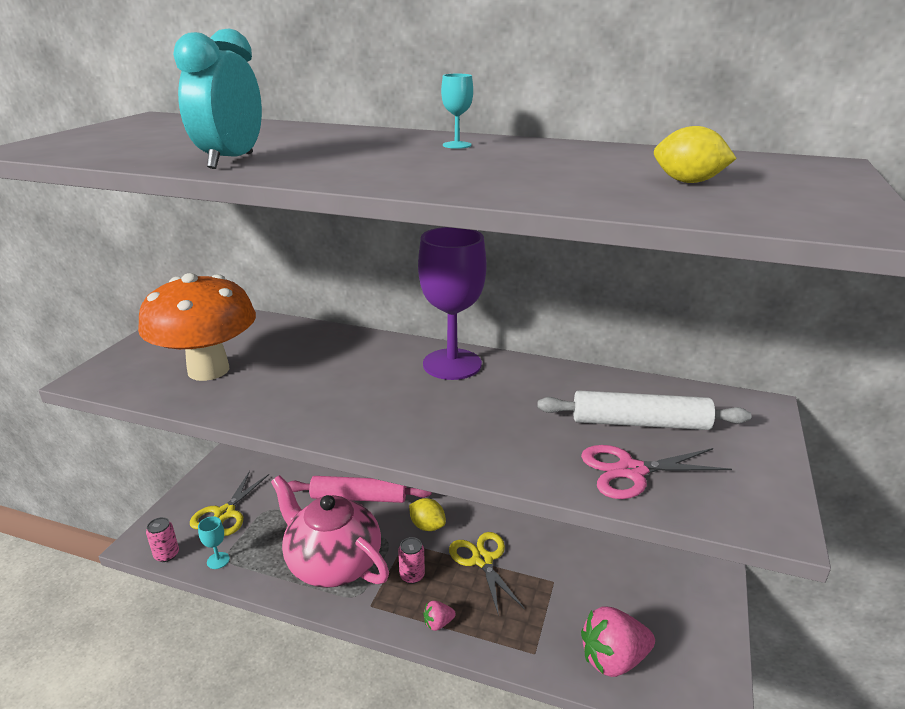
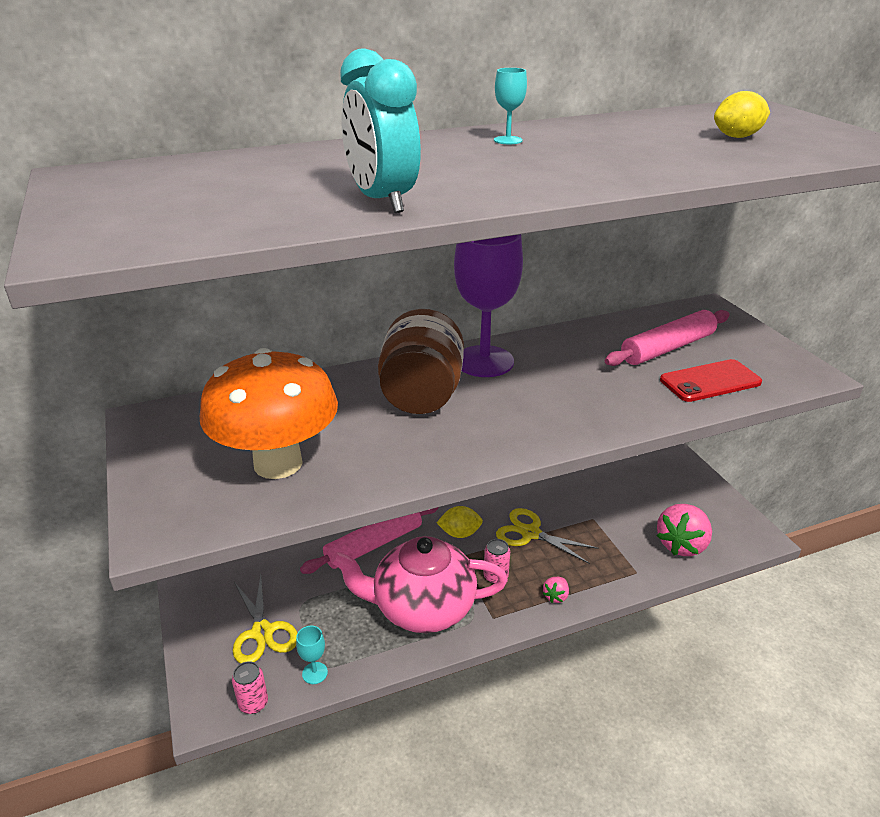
camera: 40 degrees left, 5 degrees up
white rolling pin [537,390,751,430] -> pink rolling pin [605,310,730,366]
pink scissors [581,445,732,499] -> red phone [660,359,762,402]
none -> brown jar [378,309,464,414]

